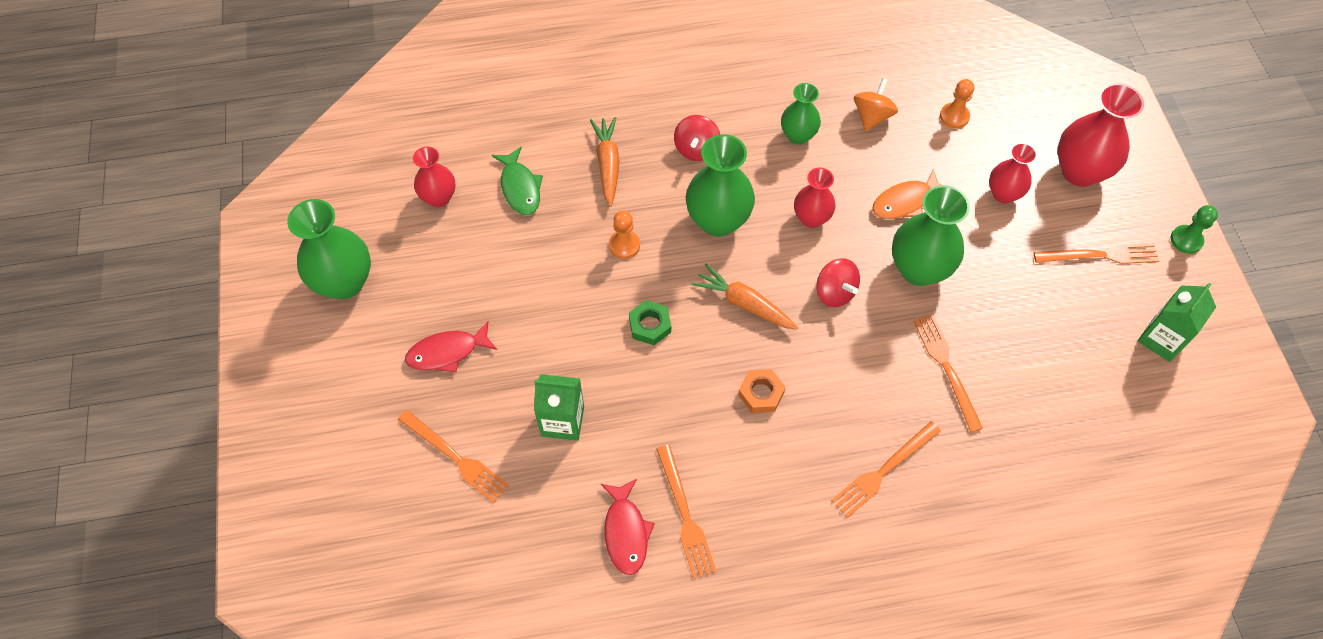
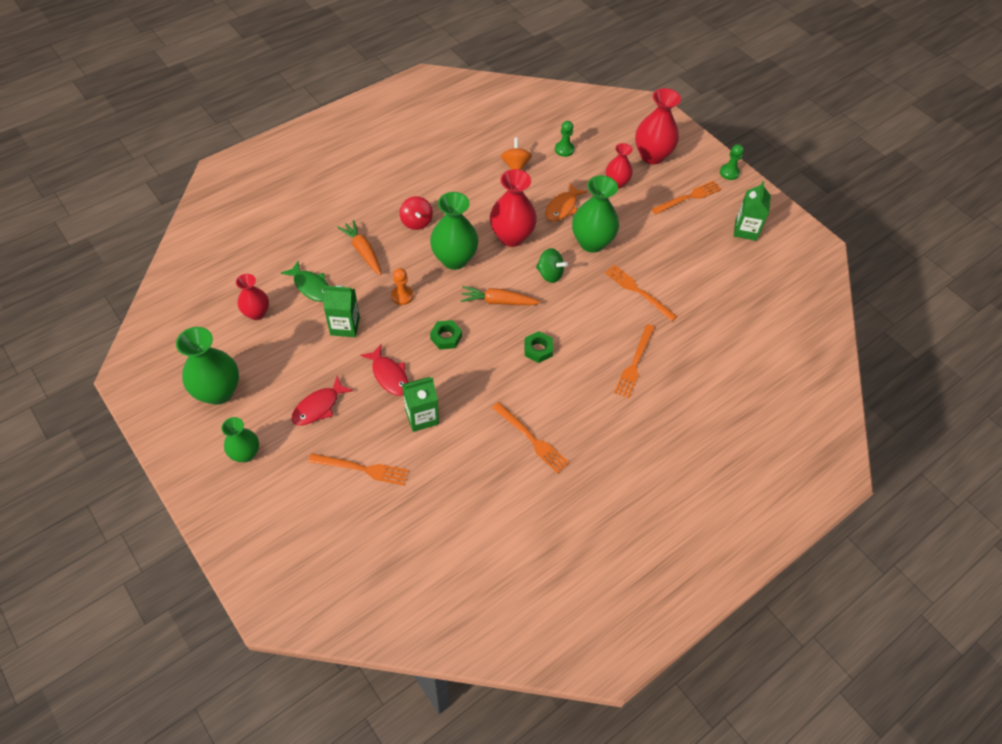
camera: 30 degrees left, 5 degrees down
red fish [601,479,655,575] -> red fish moved to [360,345,408,396]
orange nut [738,369,786,413] -> green nut [524,331,553,363]
green vase [781,83,821,145] -> green vase moved to [221,417,259,462]
red vase [794,168,836,228] -> red vase [490,169,537,247], size x1.64
red spinning top [816,258,860,307] -> green spinning top [536,248,568,283]
orange pawn [940,79,975,129] -> green pawn [555,121,574,157]
none -> green carton [323,285,360,337]

